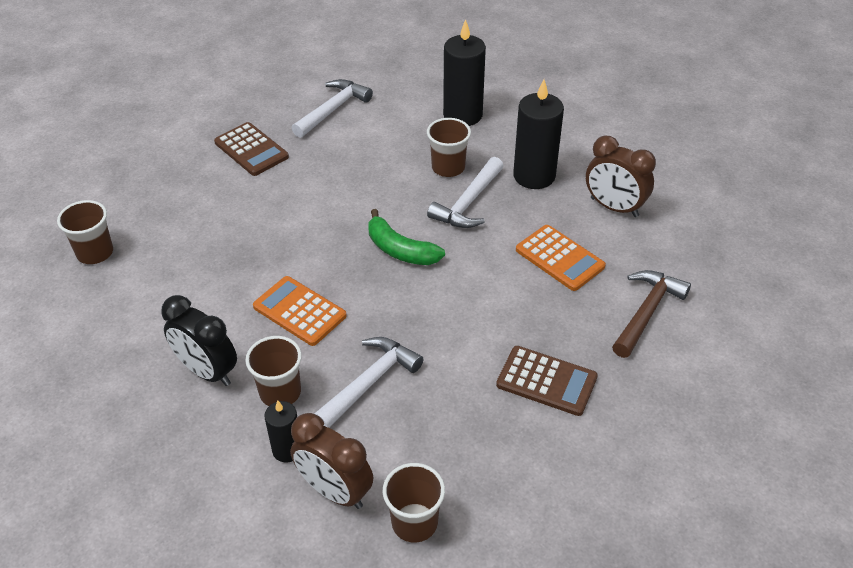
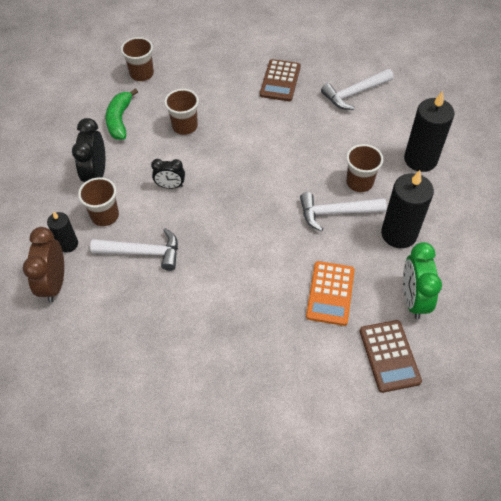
camera: 55 degrees right, 10 degrees up
orange calculator [253,276,347,346] -> black clock [151,159,185,189]
white hammer [292,79,373,138] -> white hammer turned 150 degrees clockwise [321,69,393,110]
green banana [368,209,445,265] -> green banana moved to [105,88,138,140]
brown cup [383,463,445,543] -> brown cup moved to [164,89,199,135]
brown calculator [496,346,598,416] -> brown calculator moved to [360,320,422,393]
brown clock [586,136,656,217] -> green clock [403,242,442,319]
brown hammer [612,270,691,358] -> none

